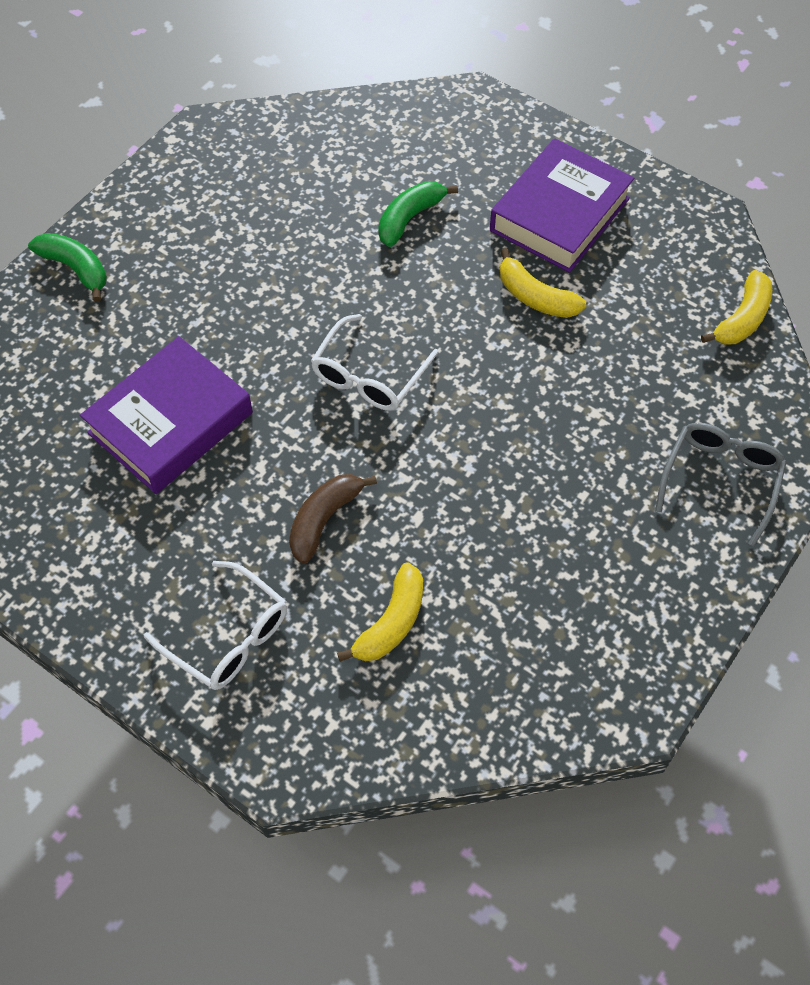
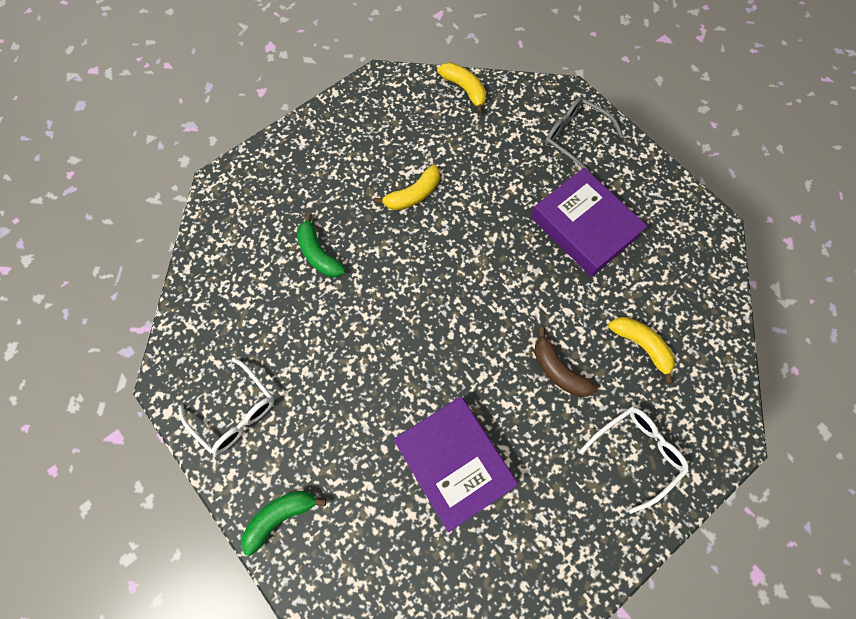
camera: 75 degrees left, 10 degrees up
white glasses [311,314,439,411] -> white glasses moved to [179,357,274,454]
purple book [490,138,634,273] -> purple book moved to [531,168,647,277]

